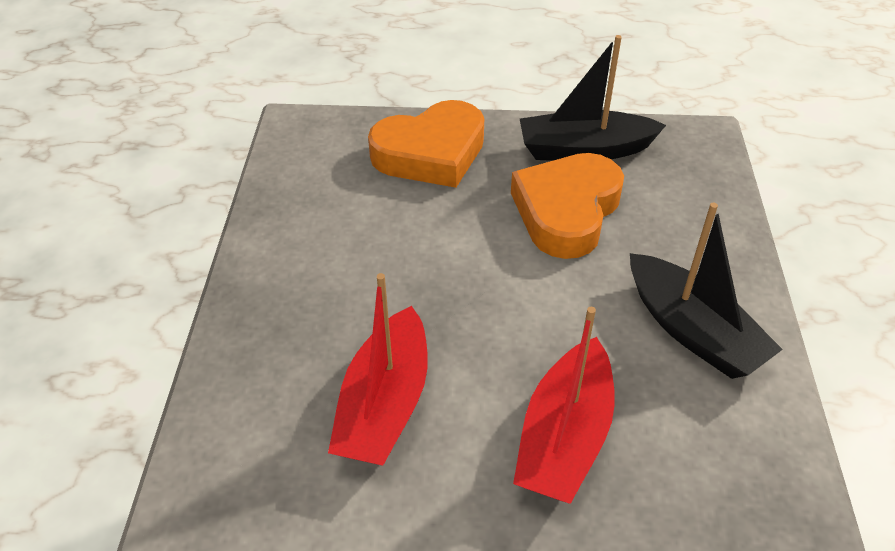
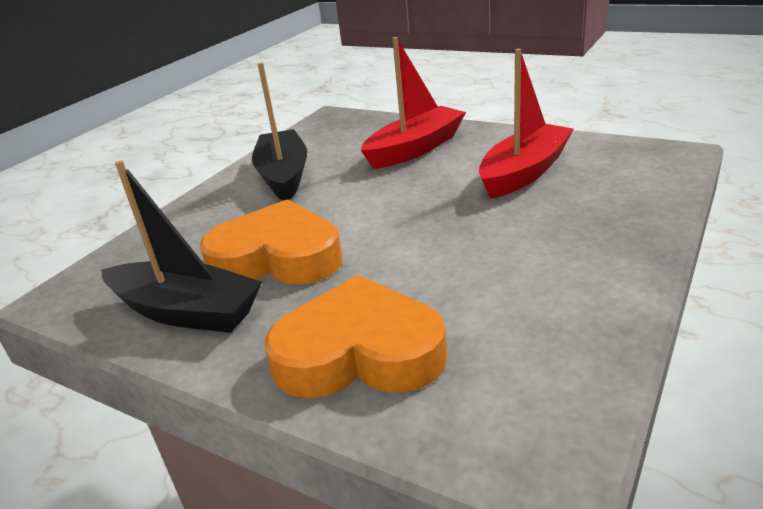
camera: 150 degrees left, 15 degrees down
orange heart [511,153,624,259] -> orange heart turned 135 degrees counterclockwise [200,199,342,285]

